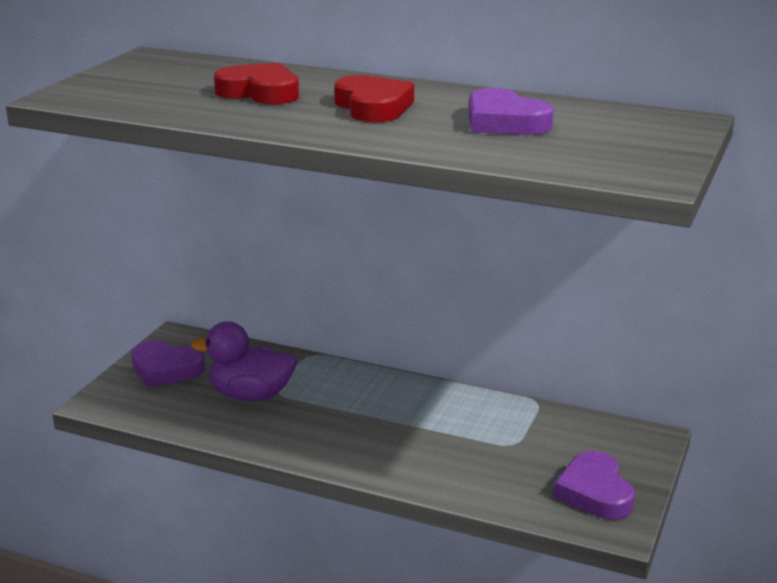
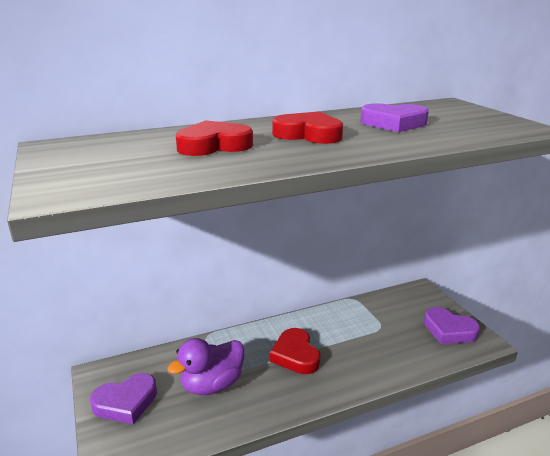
camera: 45 degrees left, 0 degrees up
none -> red heart [270,328,321,374]

